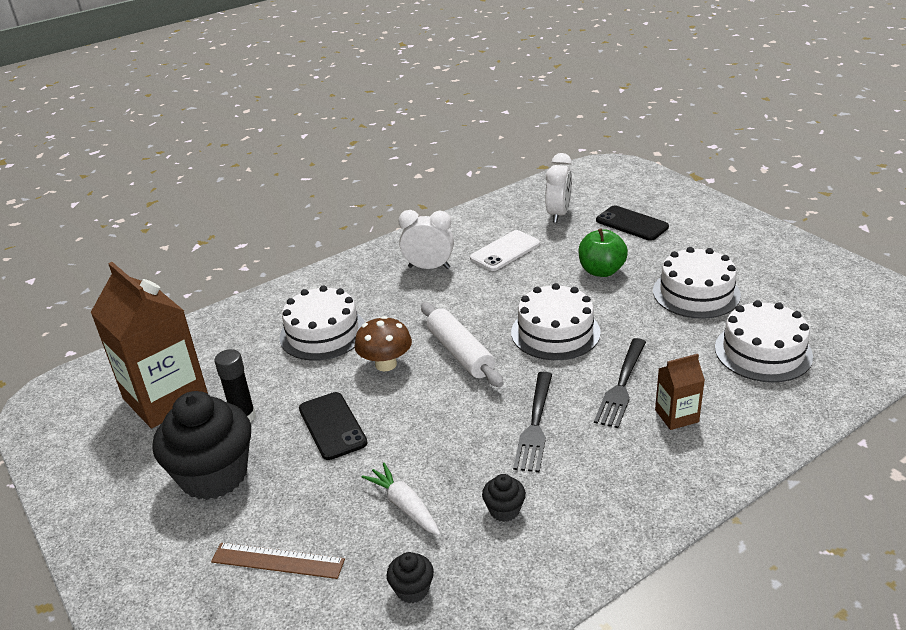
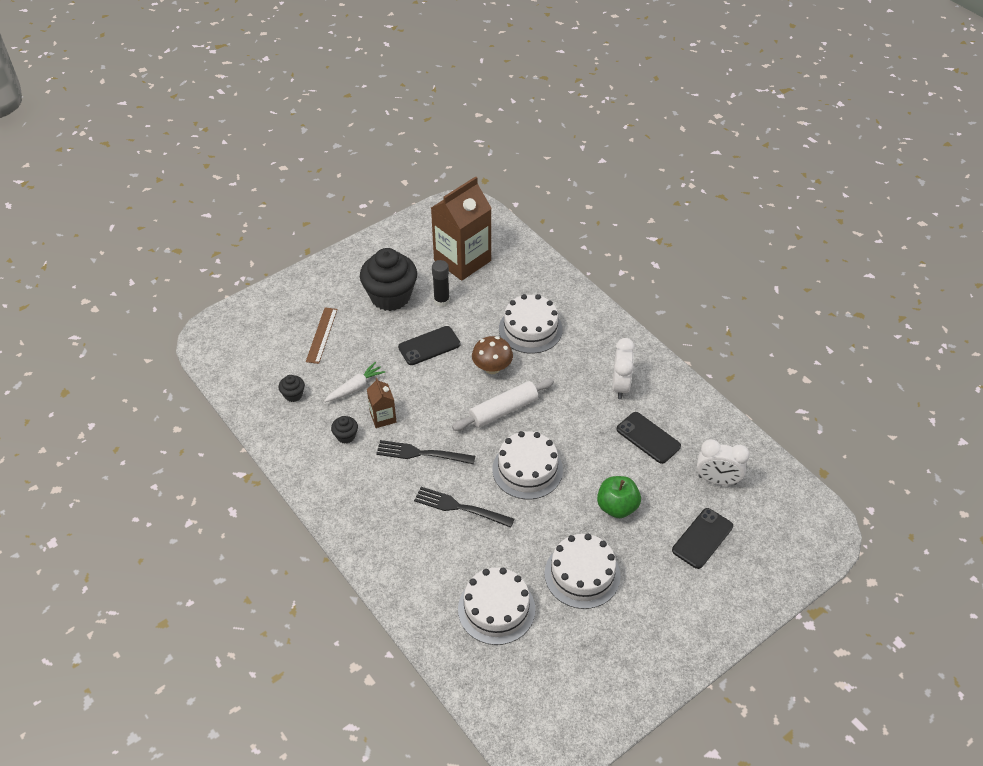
camera: 85 degrees right, 15 degrees up
white phone [470,230,540,271] -> black phone [617,412,681,464]
brown carton [655,354,705,430] -> brown carton moved to [367,378,396,428]

